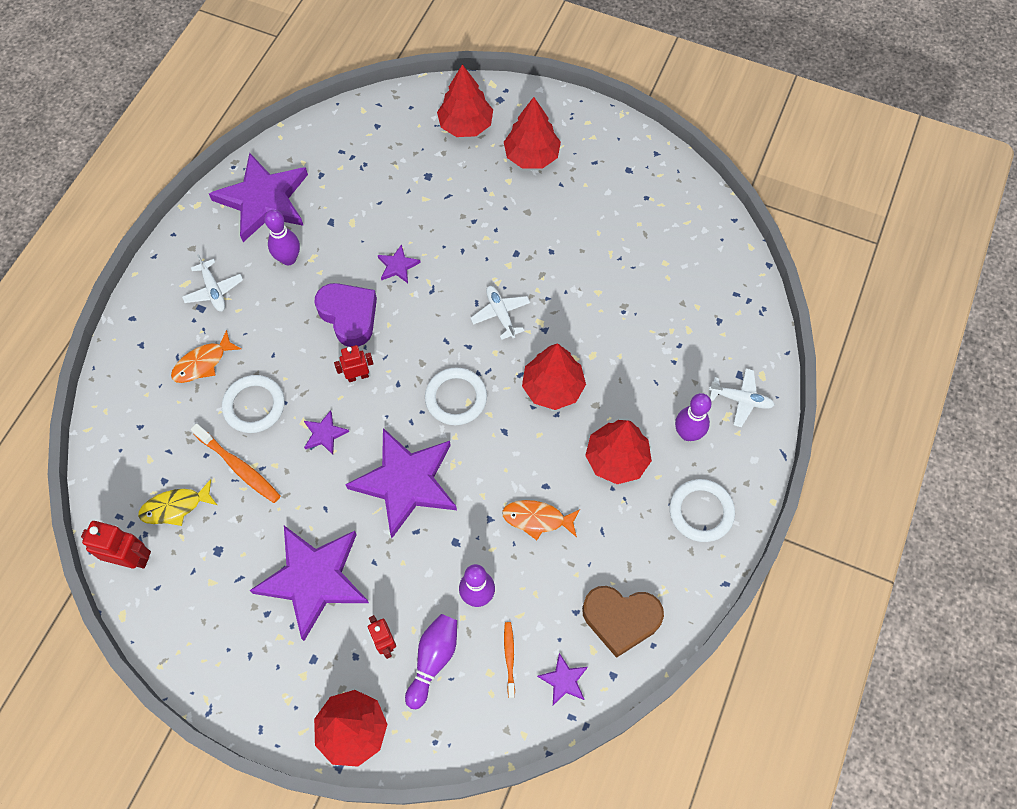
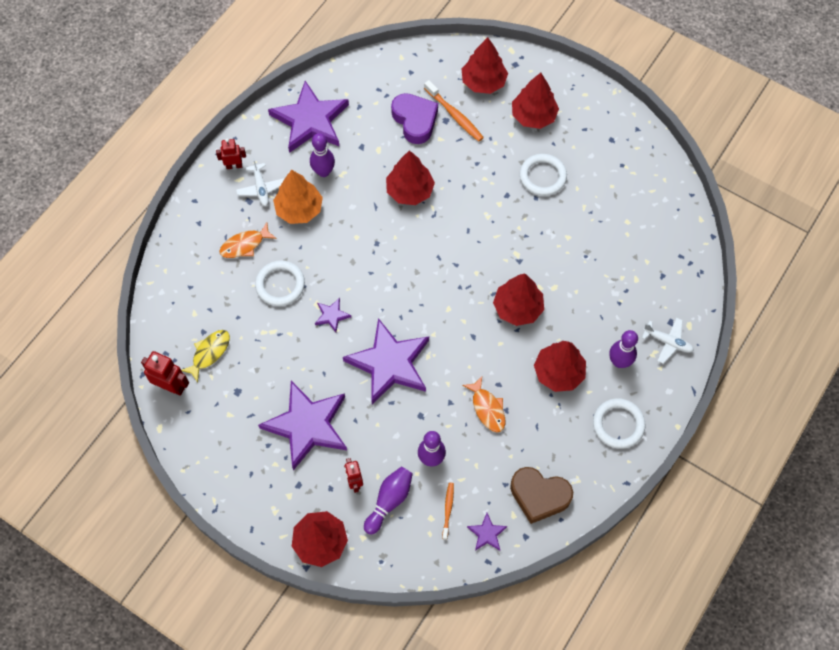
camera: 10 degrees right, 0 degrees up
yellow fish [138,479,217,526] -> yellow fish turned 135 degrees clockwise [181,330,230,383]
orange toothbrush [191,423,280,503] -> orange toothbrush moved to [424,80,484,142]
purple heart [315,283,377,347] -> purple heart moved to [391,93,438,144]
red robot [334,345,374,382] -> red robot moved to [216,139,246,169]
purple star [378,244,421,283] -> red tree [386,150,435,205]
white ring [425,367,487,425] -> white ring moved to [520,154,567,196]
white plane [470,286,530,340] -> none
orange fish [502,500,580,540] -> orange fish turned 135 degrees counterclockwise [462,376,505,432]
none -> orange tree [273,170,323,224]

